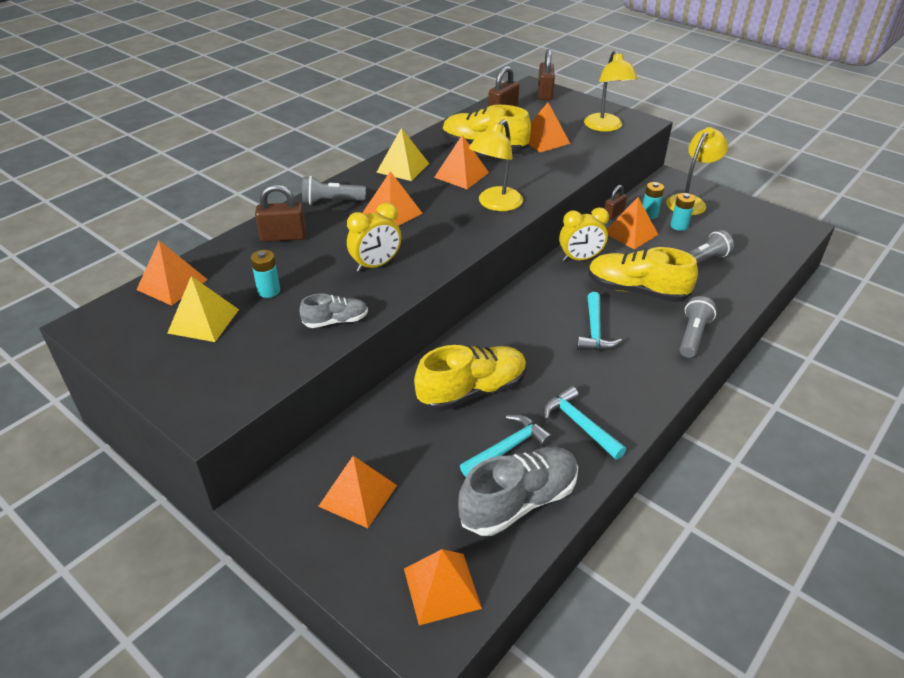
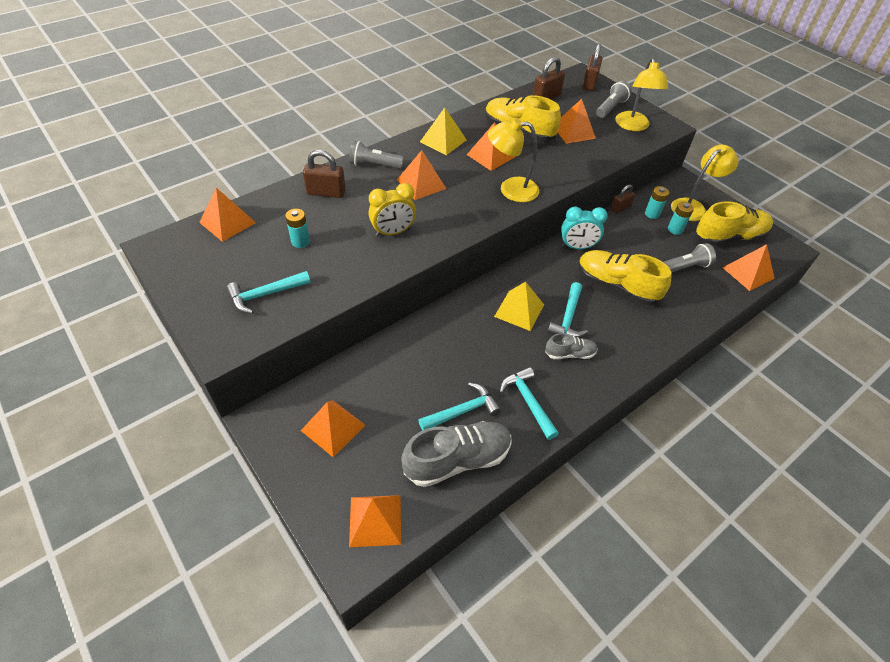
camera: 10 degrees right, 10 degrees up
yellow pyramid [167,276,239,342] -> yellow pyramid moved to [494,282,544,331]
grey shoe [300,294,368,328] -> grey shoe moved to [545,333,598,359]
yellow shoe [414,345,527,411] -> yellow shoe moved to [695,201,773,245]
yellow lamp [469,120,523,211] -> yellow lamp turned 45 degrees clockwise [488,119,539,202]
yellow clock [559,207,609,261] -> turquoise clock [561,207,608,249]
orange pyramid [607,197,658,249] -> orange pyramid moved to [722,244,775,291]
grey flashlight [680,296,716,358] -> grey flashlight moved to [596,81,632,118]
none -> turquoise hammer [226,271,311,314]

